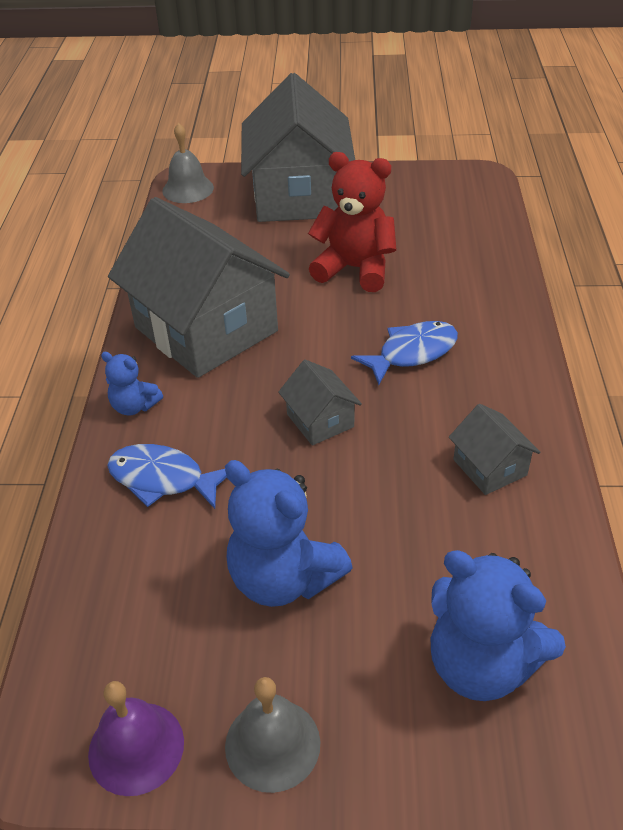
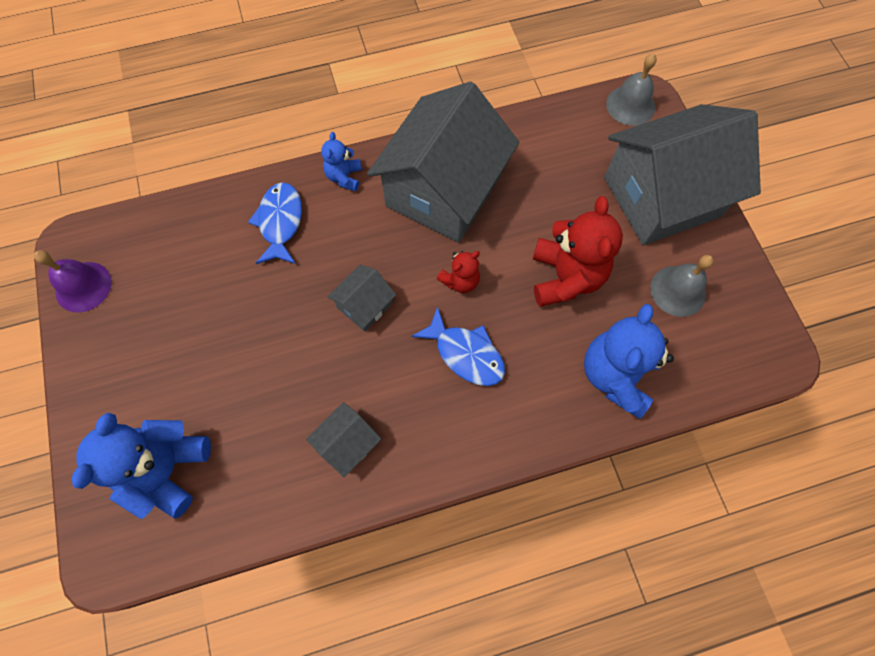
camera: 70 degrees right, 25 degrees up
blue teddy bear [225,460,353,607] -> blue teddy bear moved to [584,304,674,419]
grey bell [225,677,320,793] -> grey bell moved to [650,255,714,317]
none -> red teddy bear [437,251,480,293]

